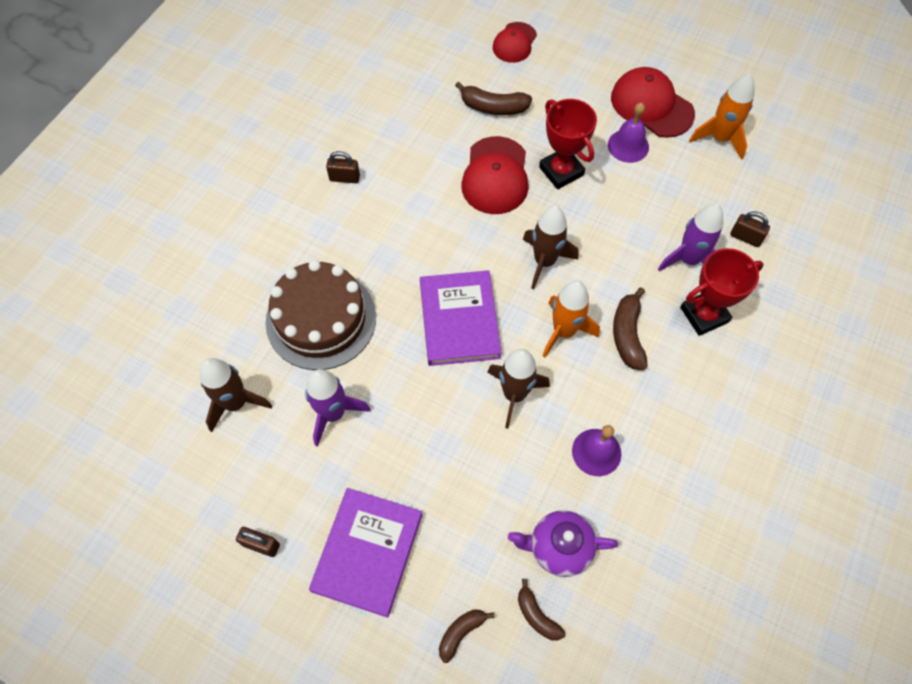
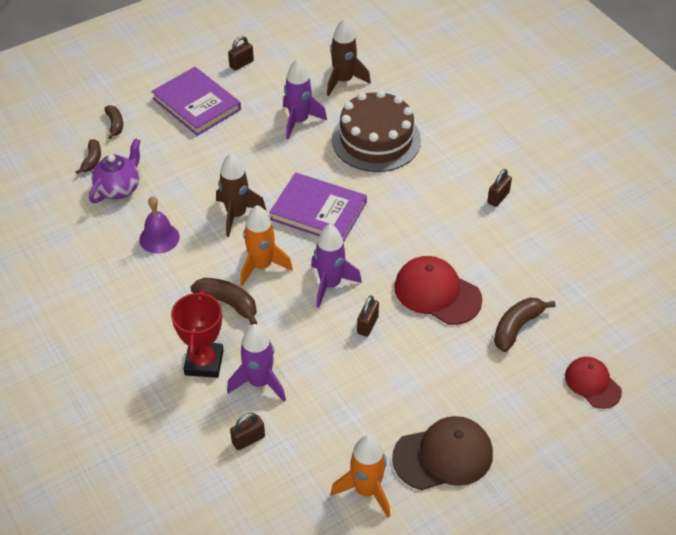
camera: 120 degrees right, 15 degrees down
brown banana [518,579,566,640] -> brown banana turned 105 degrees clockwise [76,139,101,174]
brown rocket [523,205,578,289] -> purple rocket [311,224,362,308]
red trophy [539,99,597,189] -> none
purple bell [608,103,649,163] -> none
red cap [611,67,695,138] -> brown cap [392,416,493,490]
none -> brown padlock [357,296,379,337]

